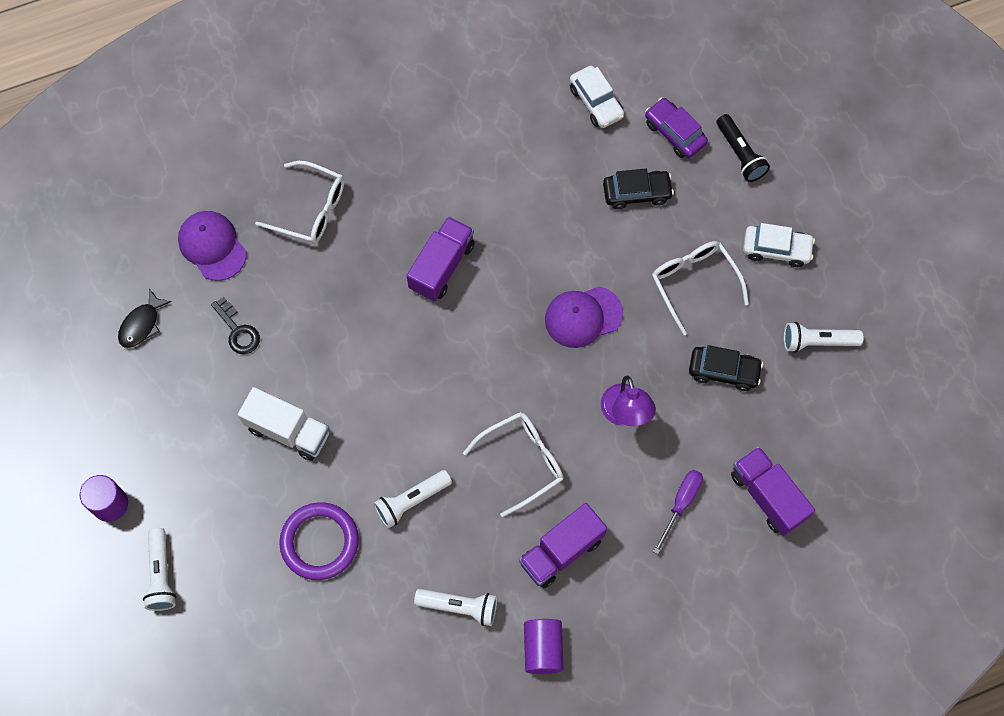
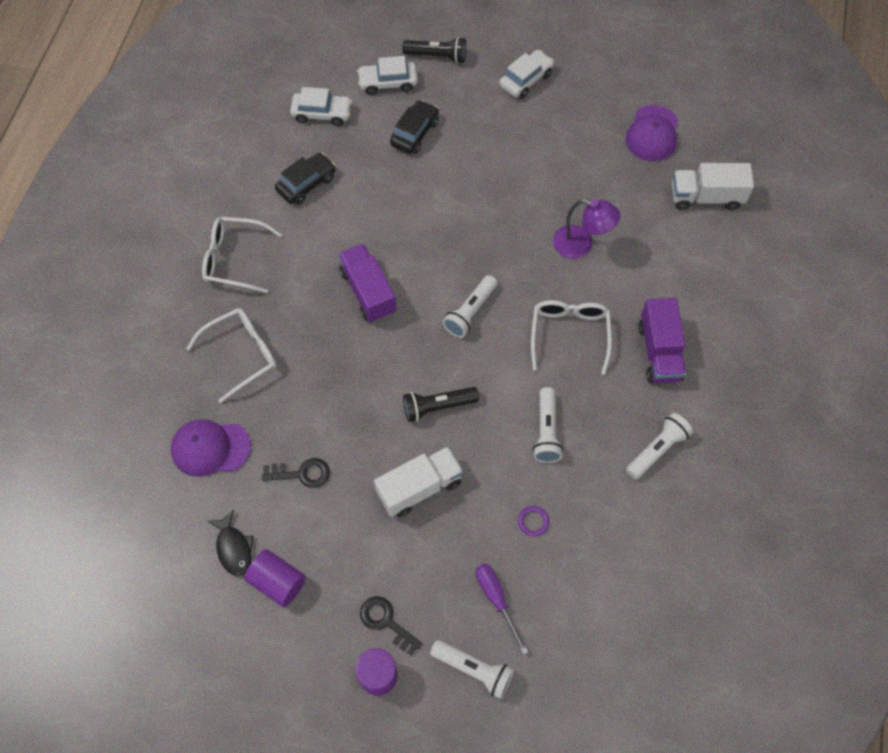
camera: 55 degrees left, 5 degrees down
purple ring [279,502,359,580] -> purple ring [518,506,549,536], size x0.41
purple cylinder [524,619,564,674] -> purple cylinder moved to [245,549,306,607]
purple cap [545,287,623,348] -> purple cap moved to [626,105,678,162]
purple car [645,98,708,158] -> white car [357,56,418,95]
white glasses [652,241,749,336] -> white glasses moved to [202,217,282,293]
purple screwdriver [653,470,703,554] -> purple screwdriver moved to [476,563,528,654]
black car [689,345,763,391] -> black car moved to [275,153,336,205]
purple truck [731,446,815,536] -> white truck [672,163,754,210]
white flashlight [784,322,864,353] -> white flashlight moved to [443,275,497,338]
none -> black key [360,596,422,656]
none -> black flashlight [403,387,479,422]

